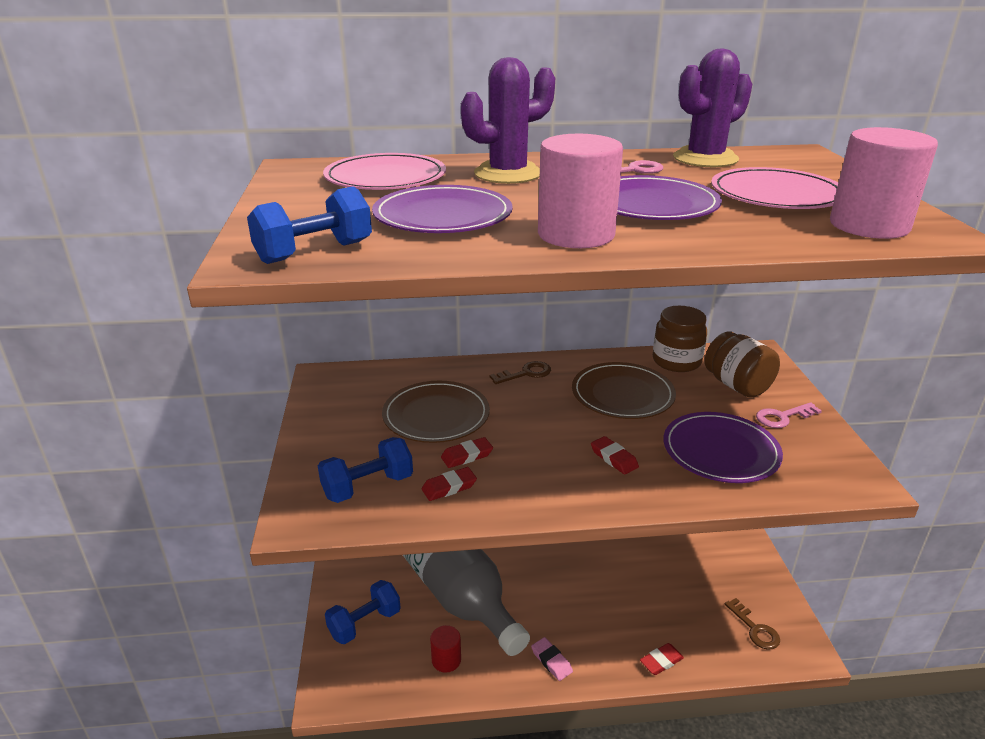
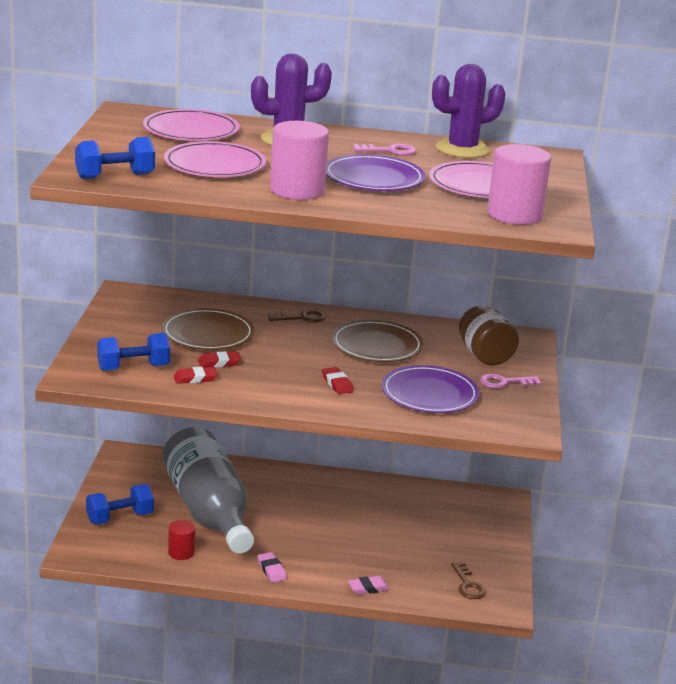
camera: 10 degrees right, 5 degrees down
purple plate [372,185,513,233] -> pink plate [164,141,266,177]
red eraser [640,643,684,675] -> pink eraser [348,576,390,595]
brown jar [653,306,707,372] -> none

